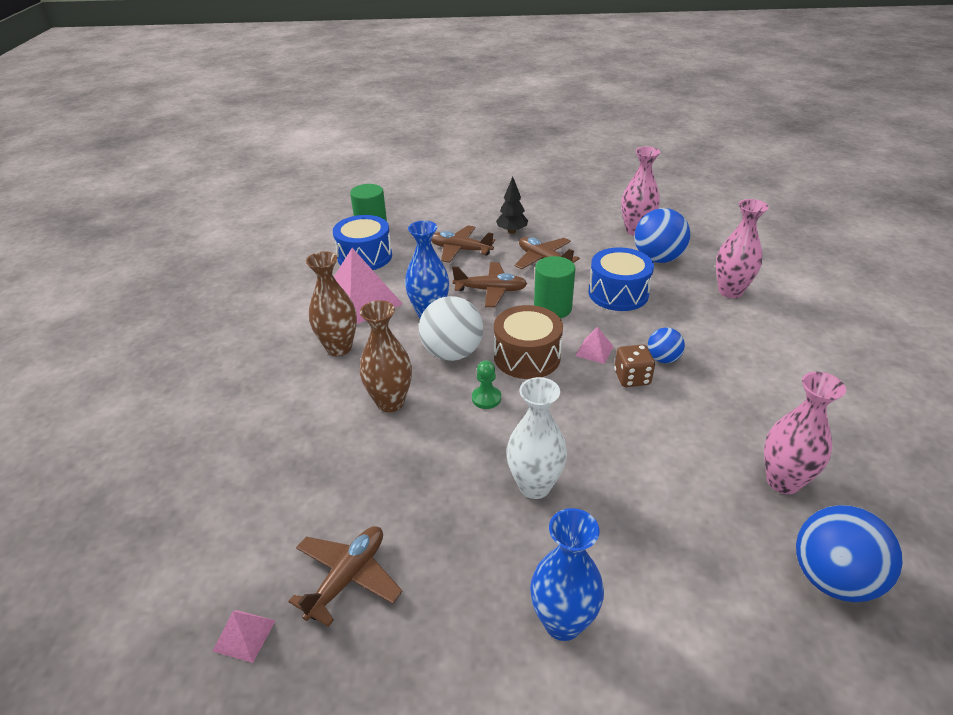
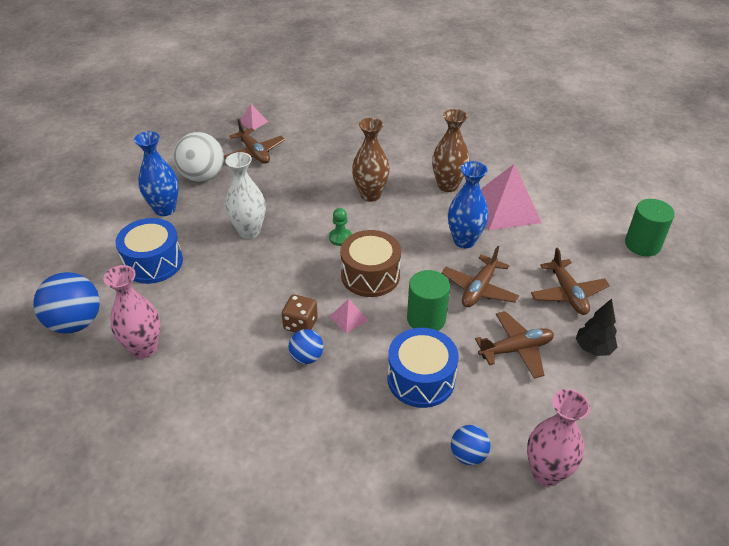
camera: 115 degrees right, 5 degrees up
blue drum [333,215,392,270] -> blue drum moved to [115,218,183,284]
white ball [419,296,483,361] -> white ball moved to [174,132,224,182]
brown plane [431,225,495,263] -> brown plane turned 120 degrees clockwise [531,248,610,315]
blue ball [634,208,690,263] -> blue ball [451,425,490,465], size x0.55
pink vase [716,199,769,298] -> none

